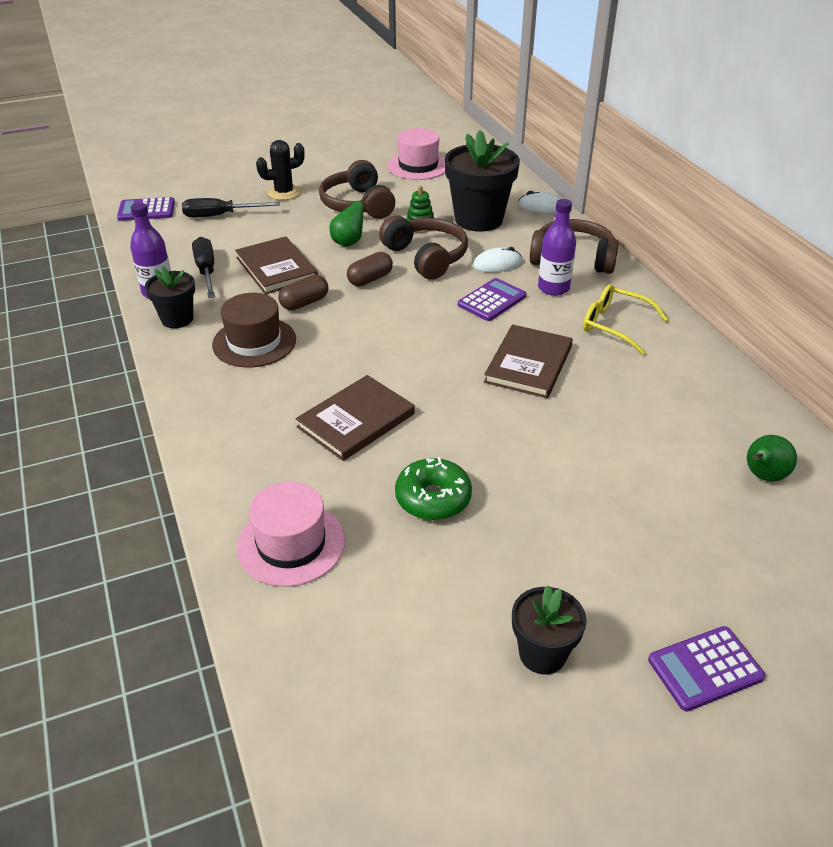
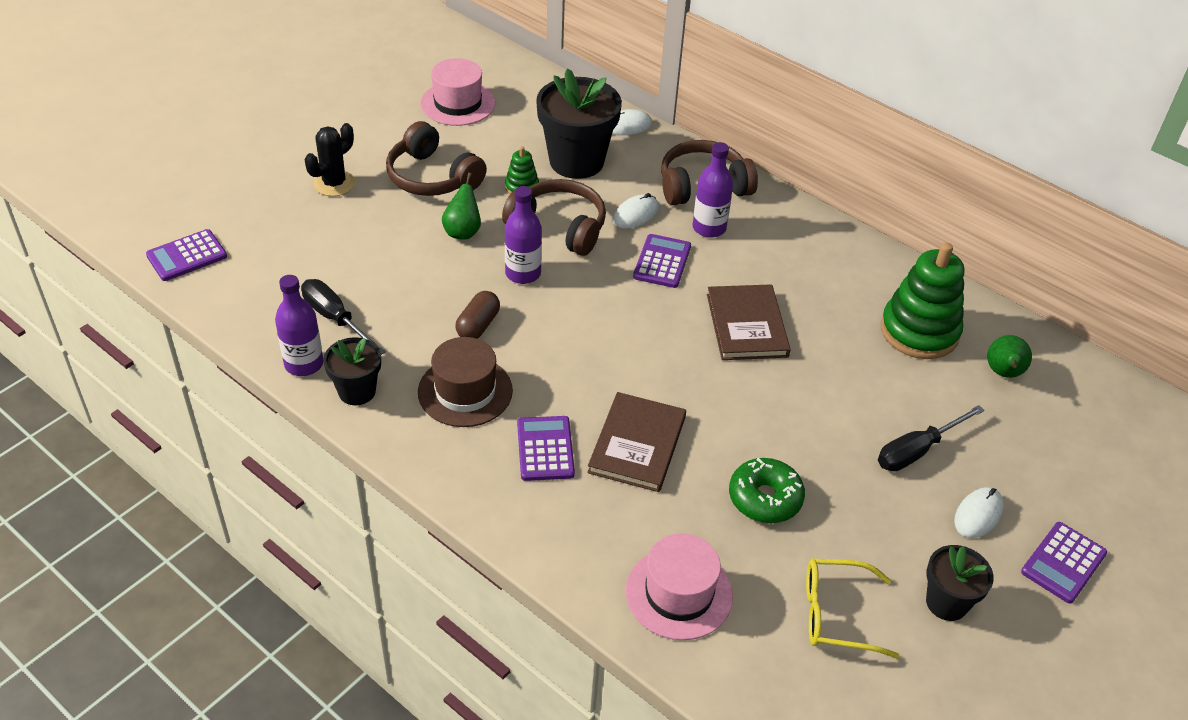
camera: 30 degrees left, 5 degrees up
black screwdriver [182,198,280,217] -> black screwdriver moved to [878,405,985,471]
brown book [235,236,318,294] -> none
brown capsule [347,252,393,286] -> purple bottle [505,186,542,284]
yellow glasses [583,284,669,355] -> yellow glasses moved to [806,558,899,658]
none -> purple calculator [517,416,575,481]
none -> green stacking toy [881,243,964,359]
none -> white mouse [954,487,1004,538]

